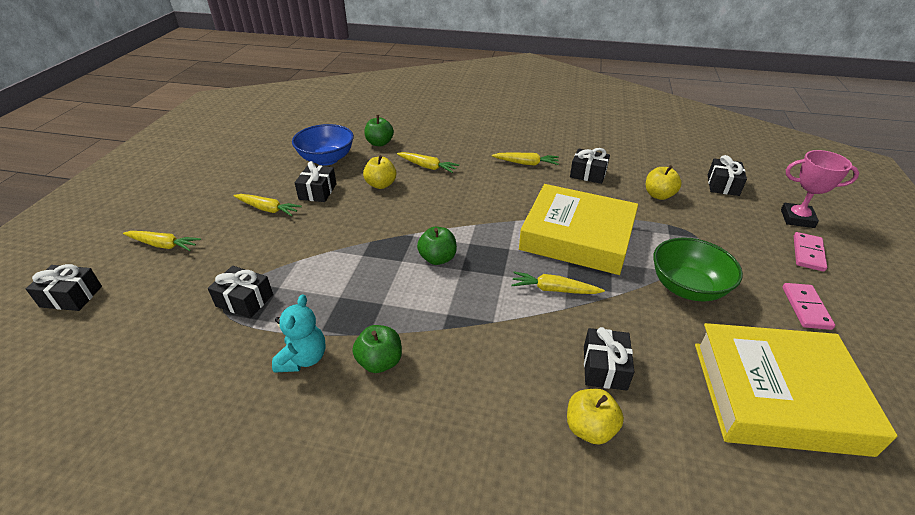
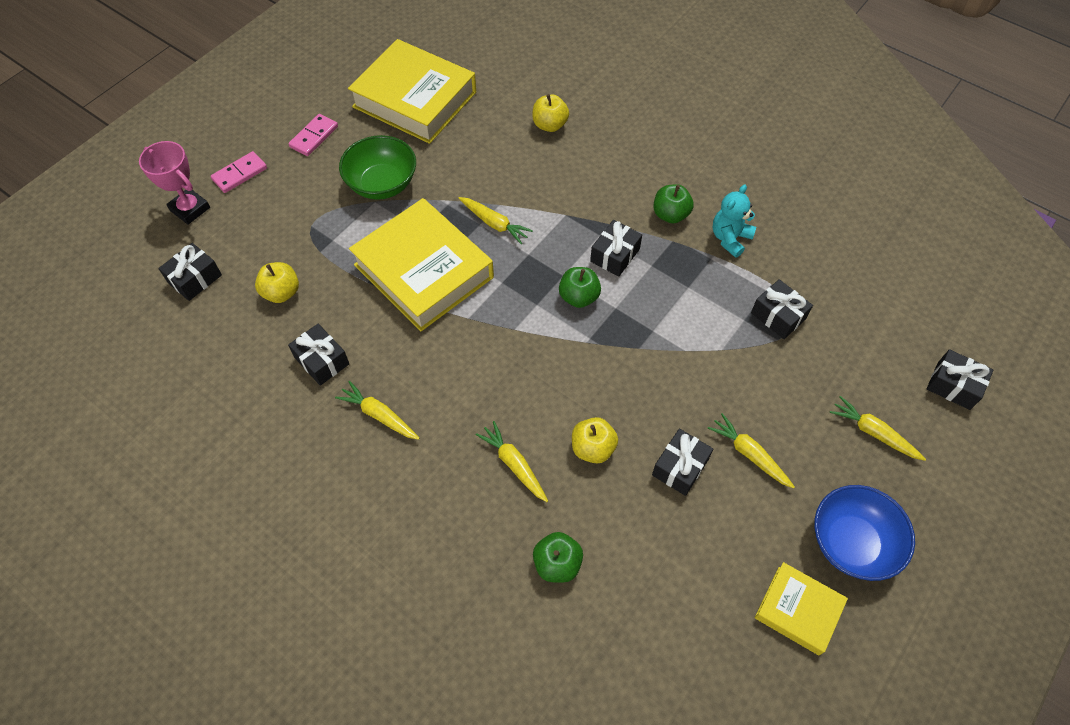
camera: 155 degrees left, 20 degrees up
blue bowl [292,124,354,166] -> blue bowl moved to [814,485,915,581]
black gift [584,327,634,391] -> black gift moved to [590,220,642,277]
none -> yellow book [755,562,848,655]

